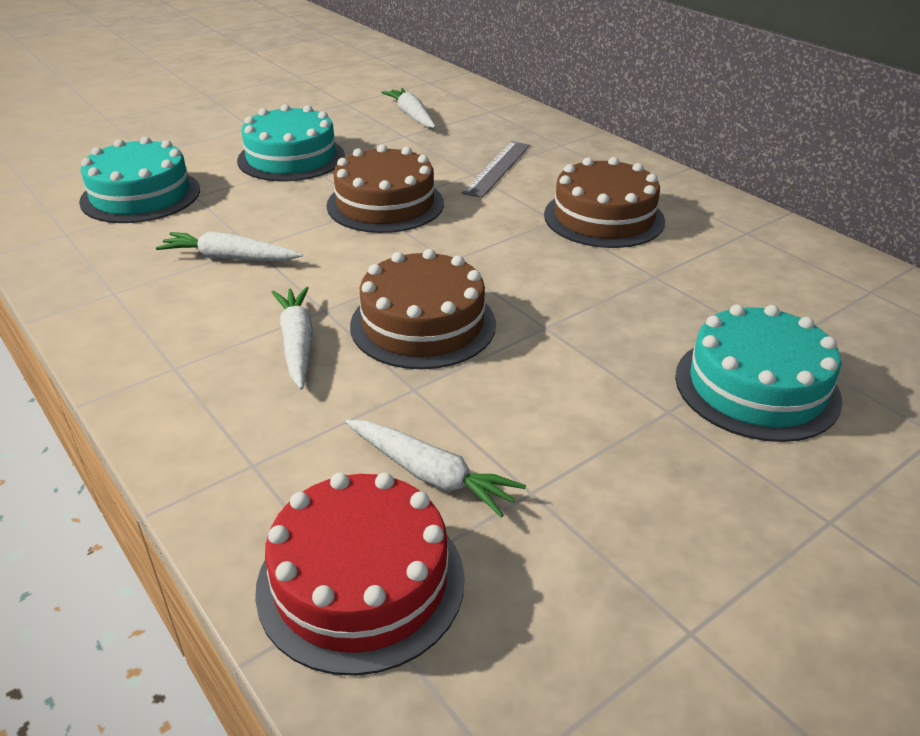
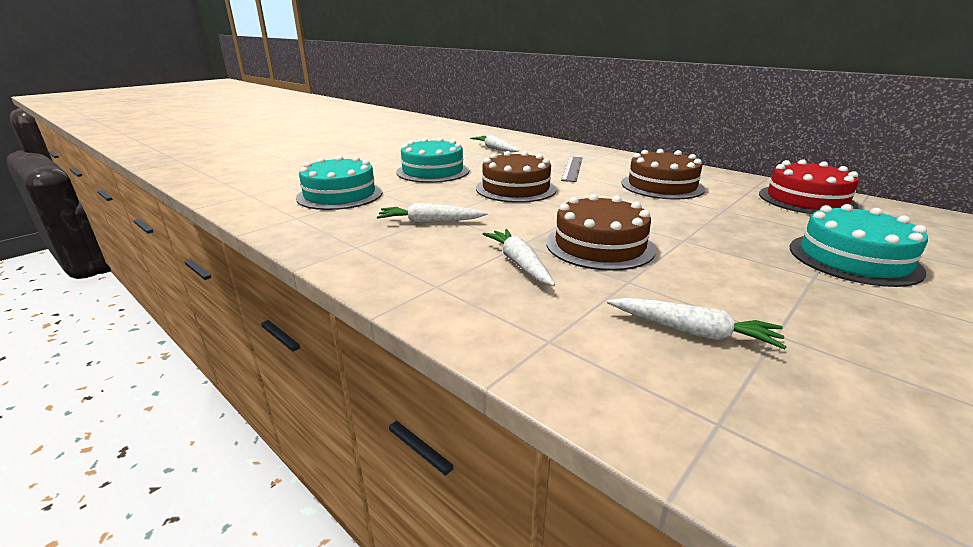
camera: 10 degrees left, 10 degrees down
red cake [255,473,465,676] -> red cake moved to [759,159,859,214]

